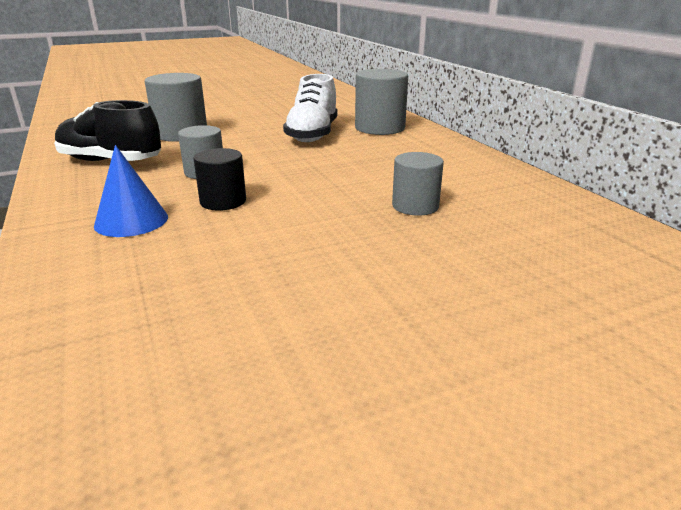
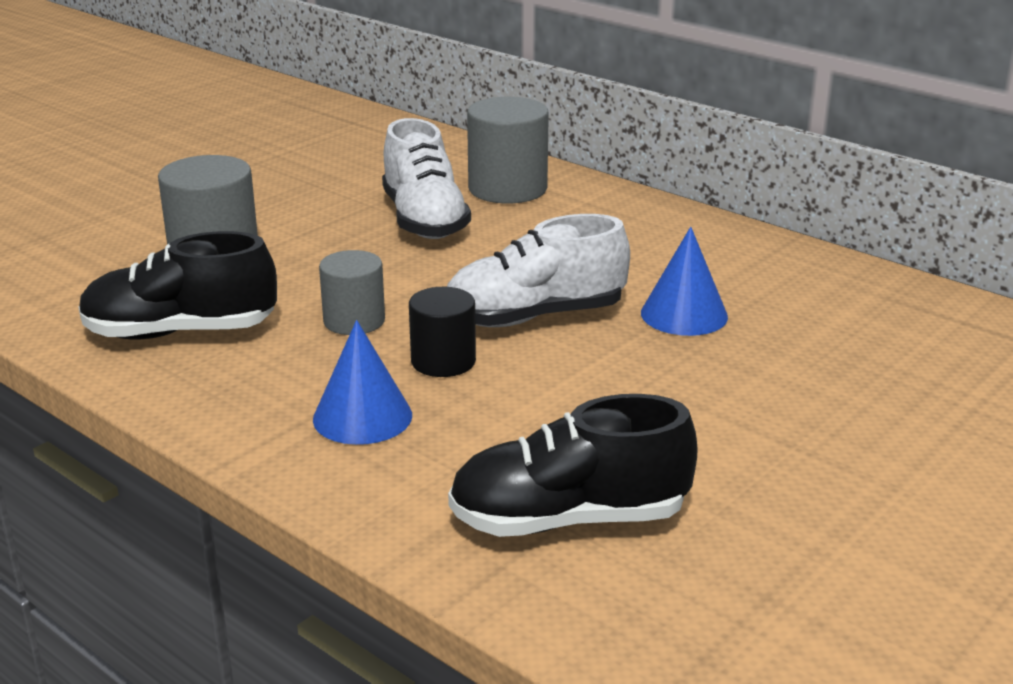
camera: 25 degrees left, 0 degrees up
grey cylinder [392,152,444,216] -> blue cone [641,227,728,336]
none -> white shoe [447,214,630,327]
none -> black shoe [448,394,697,537]

